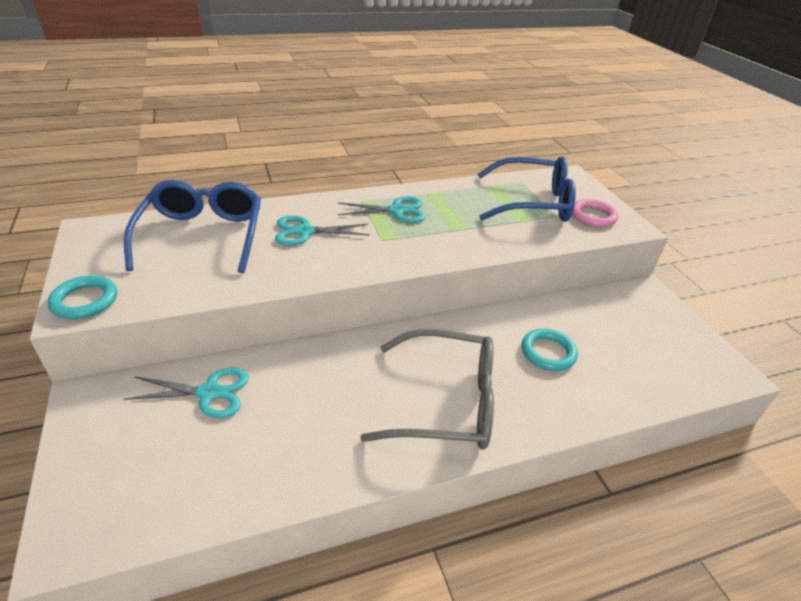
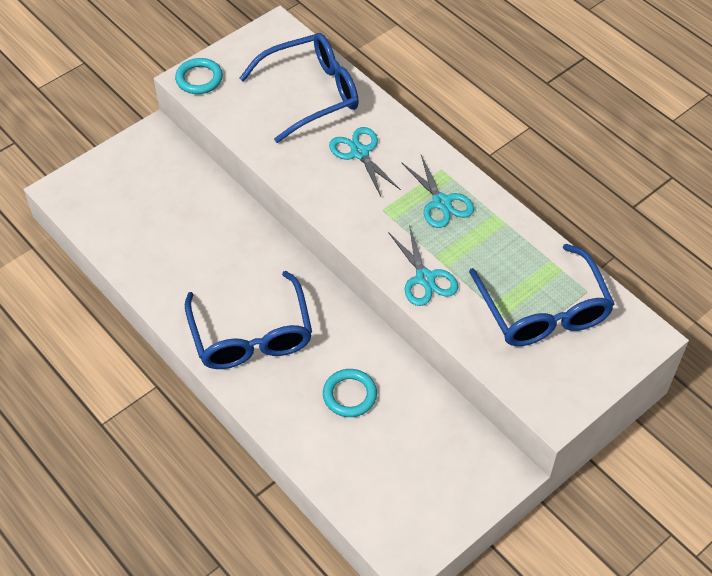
camera: 70 degrees right, 15 degrees up
turquoise scissors [124,368,249,418] -> turquoise scissors moved to [388,225,458,306]
grey glasses [360,329,494,450] -> blue glasses [185,271,312,369]
pink ring [572,199,618,227] -> none

